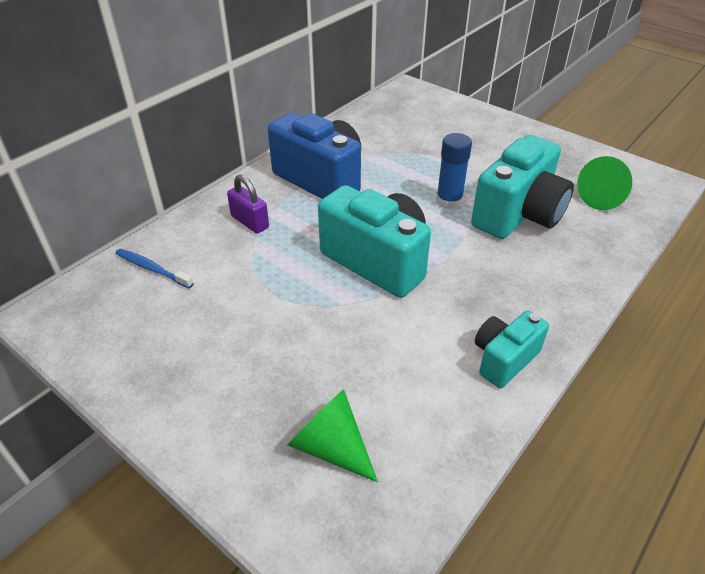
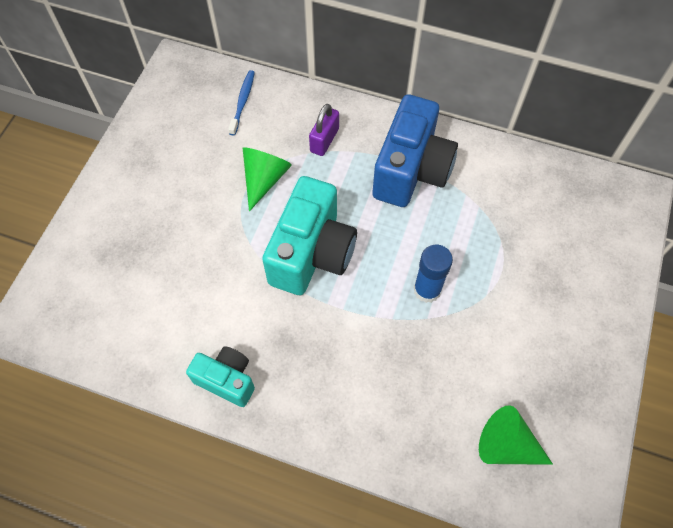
camera: 70 degrees right, 20 degrees up
green cone [287,389,378,482] -> green cone moved to [243,147,292,211]
turquoise camera [471,135,574,239] -> none

